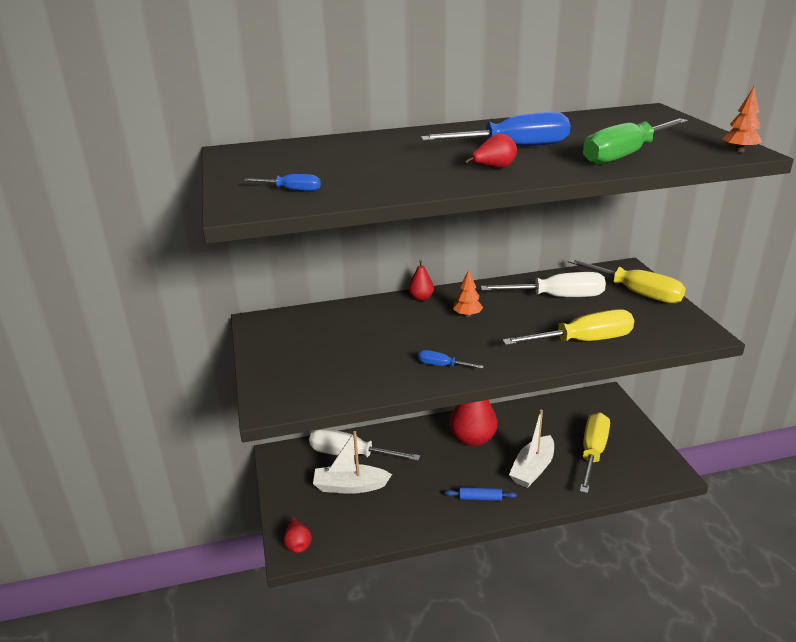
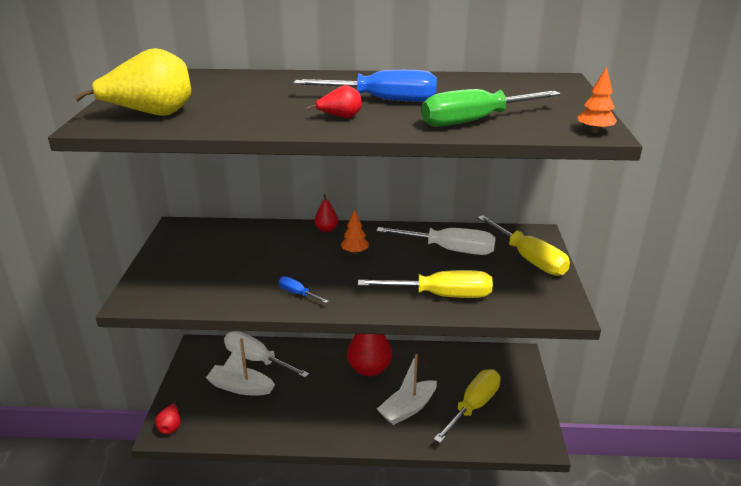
camera: 15 degrees right, 0 degrees up
blue screwdriver [244,174,321,192] -> yellow pear [74,48,191,116]
blue rolling pin [445,487,517,501] -> none

